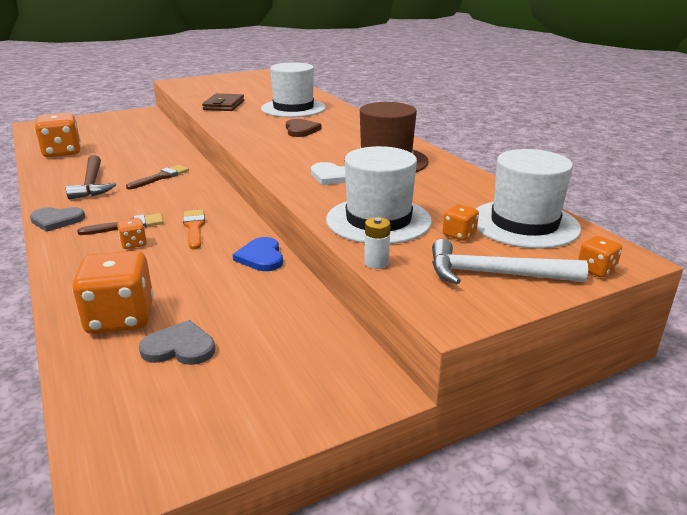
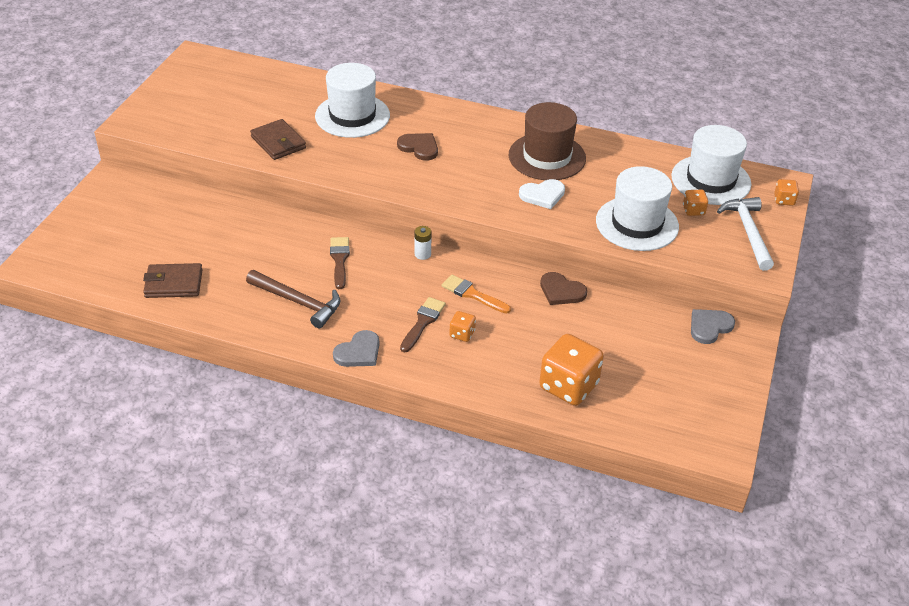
camera: 45 degrees left, 15 degrees up
orange dice [34,113,81,157] -> brown wallet [143,263,203,298]
grey heart [139,320,215,365] -> grey heart moved to [691,309,735,344]
blue heart [233,237,283,271] -> brown heart [540,272,587,305]
white battery [364,217,391,269] -> white battery moved to [415,226,432,260]
white hammer [432,239,588,284] -> white hammer turned 120 degrees clockwise [717,197,774,271]

